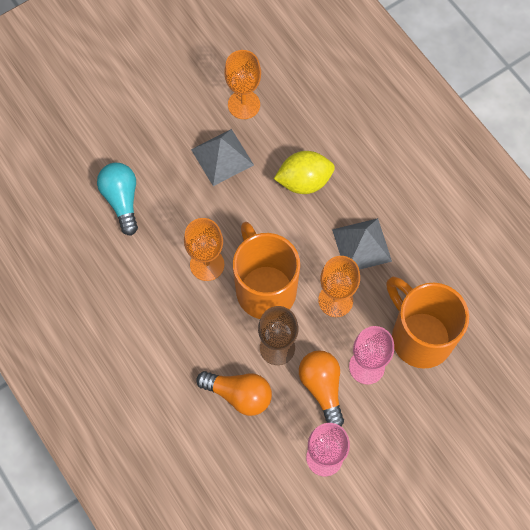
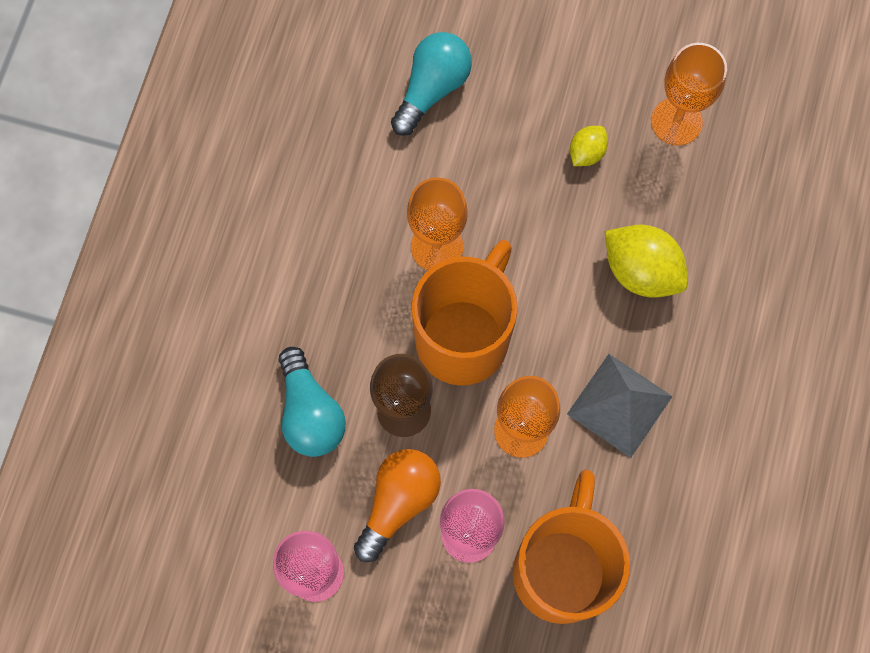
camera: 50 degrees right, 5 degrees up
grey pyramid [191,129,254,186] -> yellow lemon [570,126,608,166]
orange light bulb [196,371,272,416] -> turquoise light bulb [279,347,346,457]

